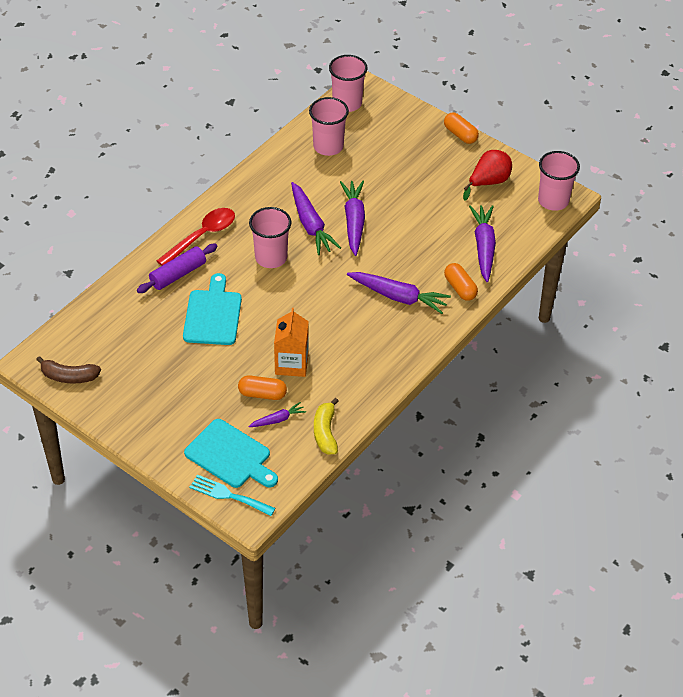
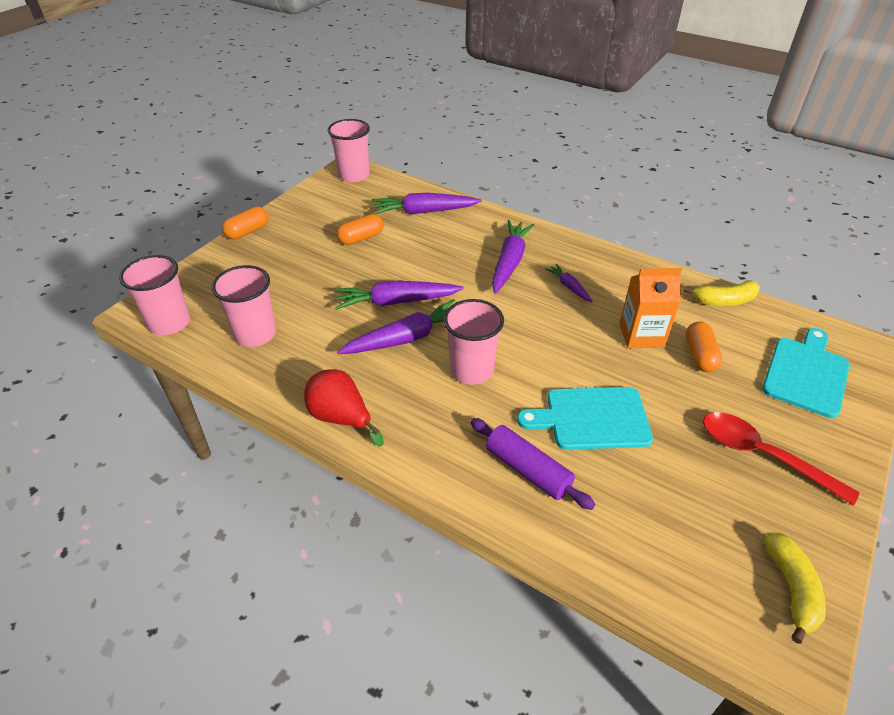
camera: 95 degrees left, 5 degrees down
brown banana [36,356,101,384] -> yellow banana [763,532,826,644]
red spoon [157,208,235,266] -> red spoon moved to [703,412,859,506]
turquoise fork [190,475,276,516] -> none
purple carrot [248,402,306,427] -> purple carrot moved to [545,264,593,302]
orange capsule [444,263,478,301] -> orange capsule moved to [336,214,383,245]
red pear [463,150,512,201] -> red pear moved to [304,369,384,447]

